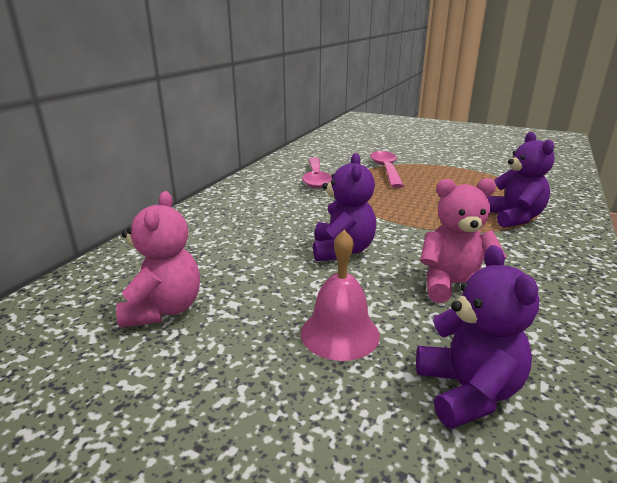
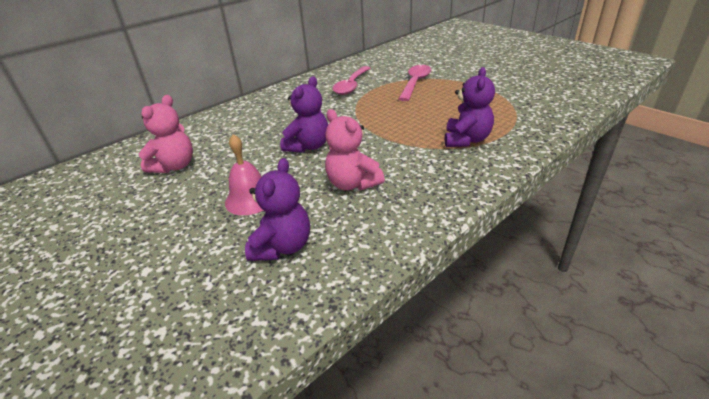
camera: 25 degrees right, 10 degrees up
pink teddy bear [420,178,506,303] -> pink teddy bear turned 150 degrees counterclockwise [325,109,385,191]

